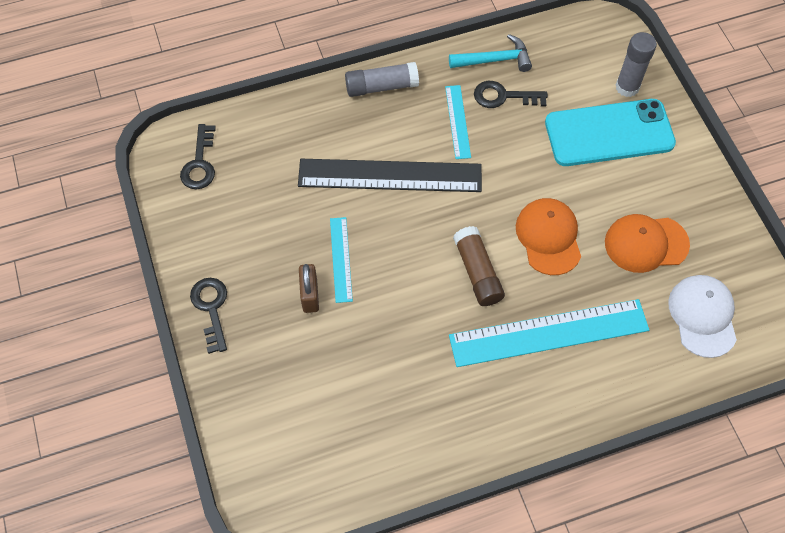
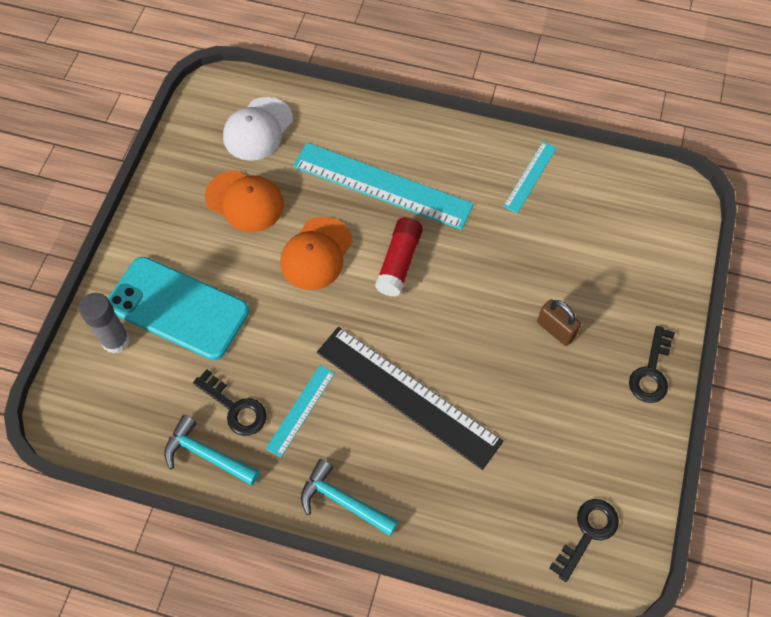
camera: 145 degrees left, 0 degrees up
brown padlock [299,264,319,313] -> brown padlock turned 75 degrees counterclockwise [537,299,581,346]
turquoise ruler [330,217,353,303] -> turquoise ruler moved to [503,141,557,214]
grey glue stick [345,62,419,97] -> turquoise hammer [301,459,398,536]
brown glue stick [453,226,505,306] -> red glue stick [375,217,423,297]

